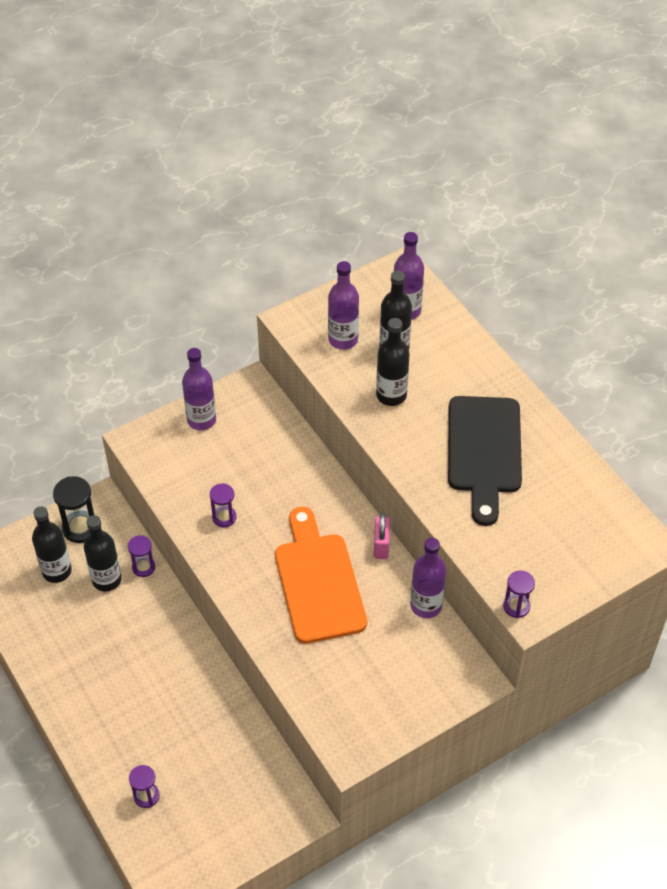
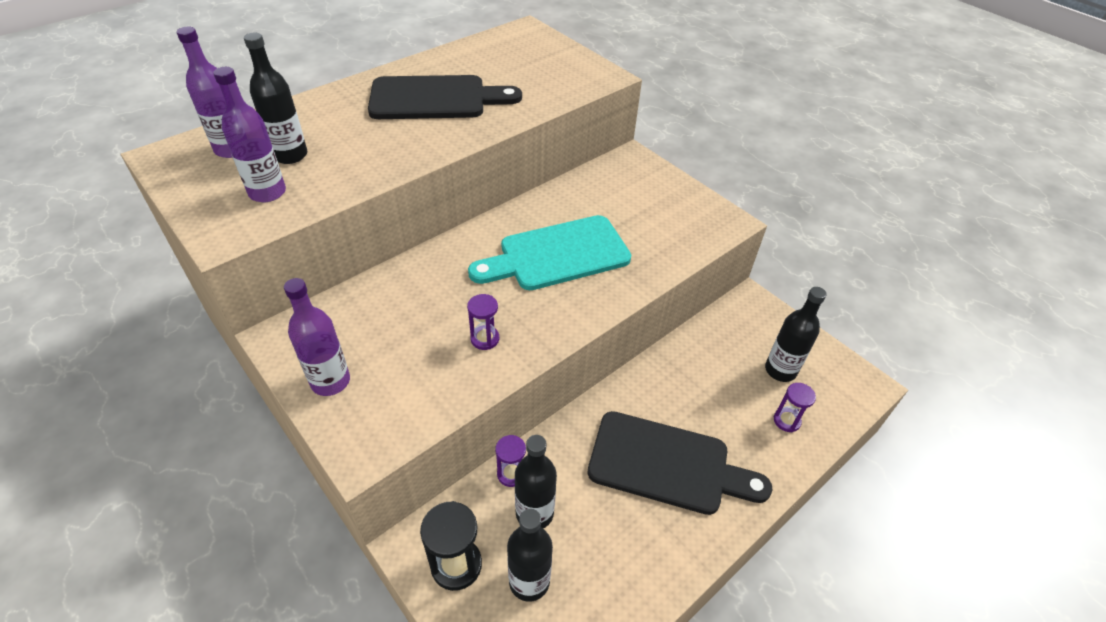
camera: 100 degrees left, 5 degrees down
orange cutting board [275,507,367,644] -> turquoise cutting board [468,215,631,290]
pink padlock [374,513,390,559] -> none
black bottle [376,318,410,406] -> black bottle moved to [765,287,827,382]
purple bottle [410,538,446,618] -> none
purple hourglass [503,570,535,618] -> none
none -> black cutting board [588,411,772,515]

